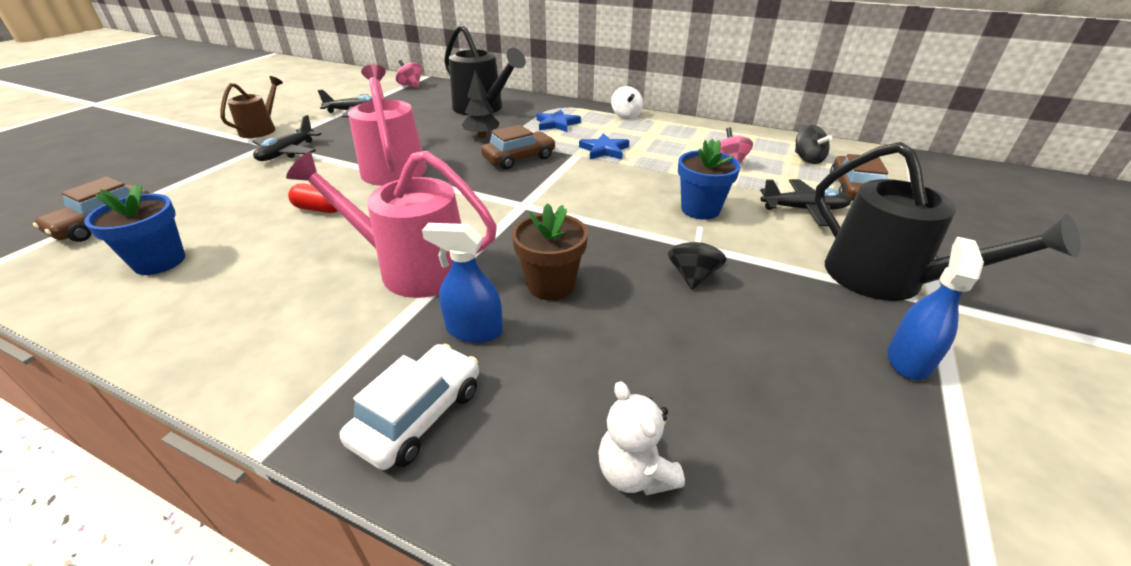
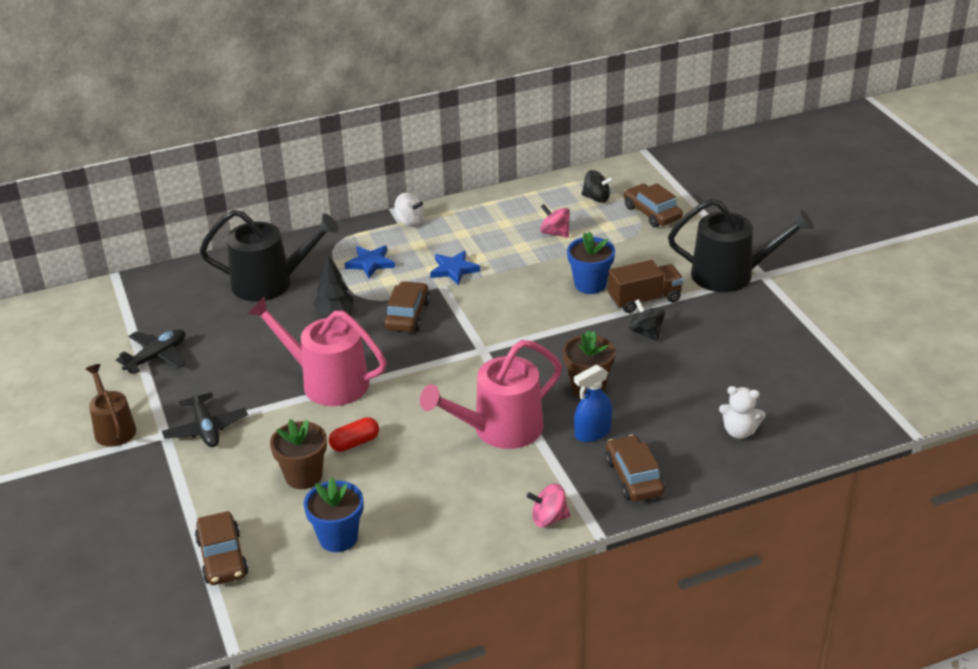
camera: 45 degrees left, 0 degrees up
white car [340,344,479,470] -> brown car [605,435,665,501]
pink spinning top [396,60,422,88] -> pink spinning top moved to [526,484,570,527]
black plane [760,179,852,226] -> none
blue spray bottle [887,237,984,380] -> none
none -> brown flower pot [270,419,327,489]
none -> brown truck [608,260,684,313]

